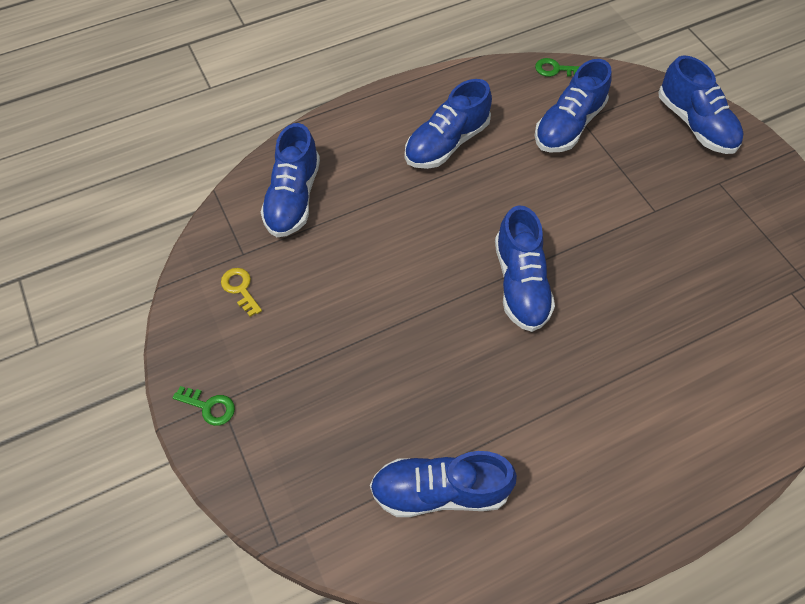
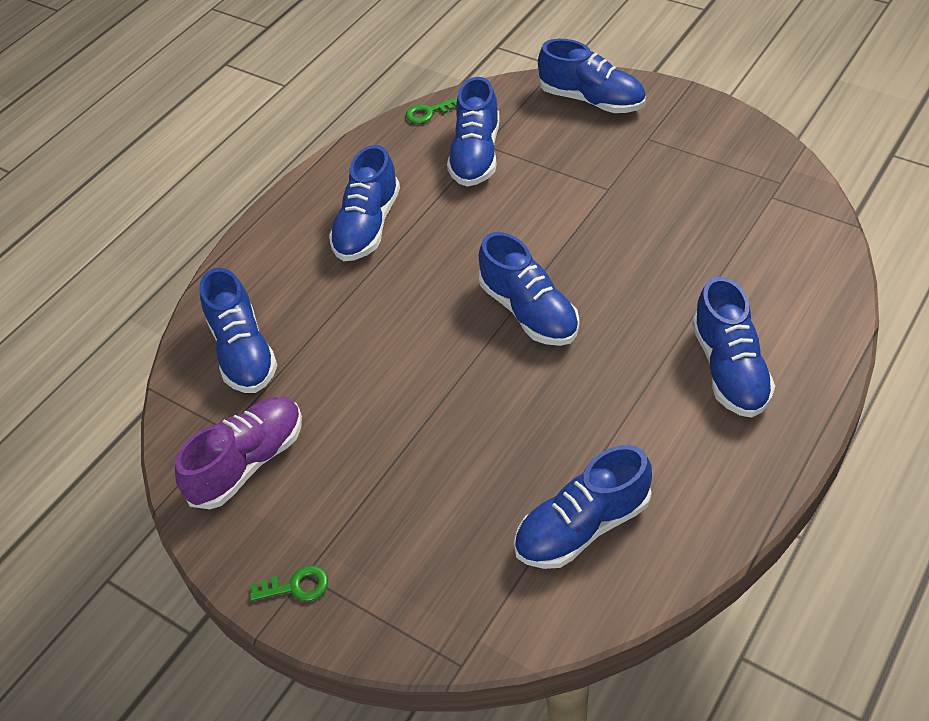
camera: 25 degrees left, 10 degrees down
yellow key [221,268,262,317] -> purple shoe [175,396,302,509]
none -> blue shoe [692,277,775,418]

